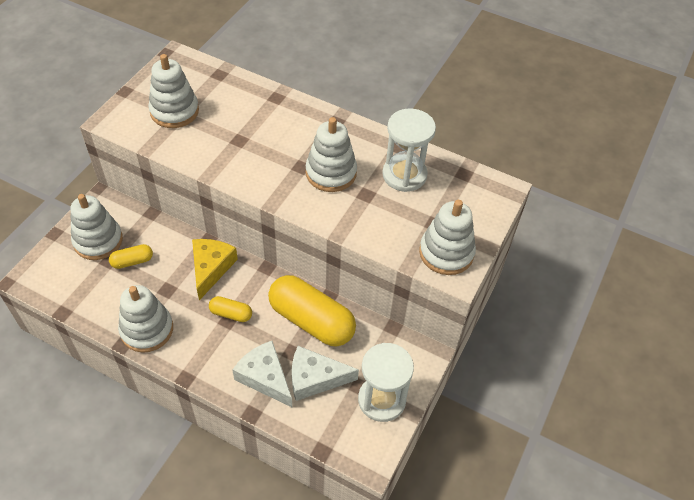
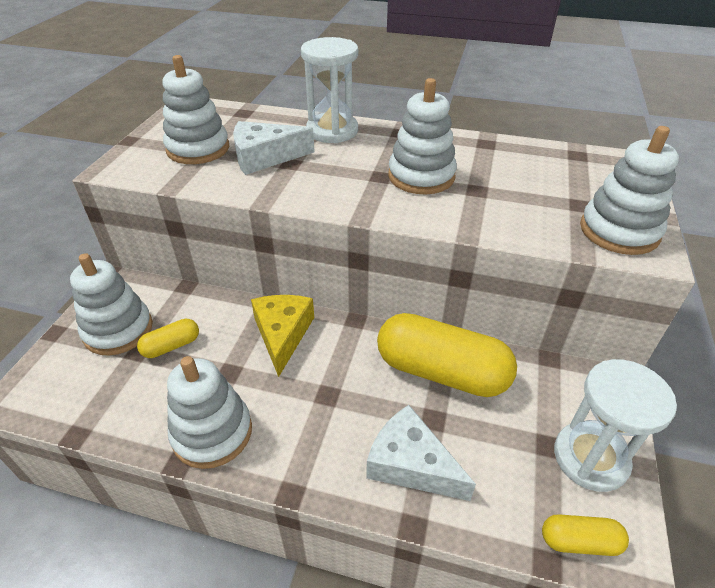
camera: 10 degrees left, 10 degrees down
yellow capsule [209,296,252,322] -> yellow capsule moved to [542,514,629,556]
white cheese [292,346,359,401] -> white cheese moved to [233,121,315,175]
white hourglass [382,108,436,192] -> white hourglass moved to [301,37,358,143]

